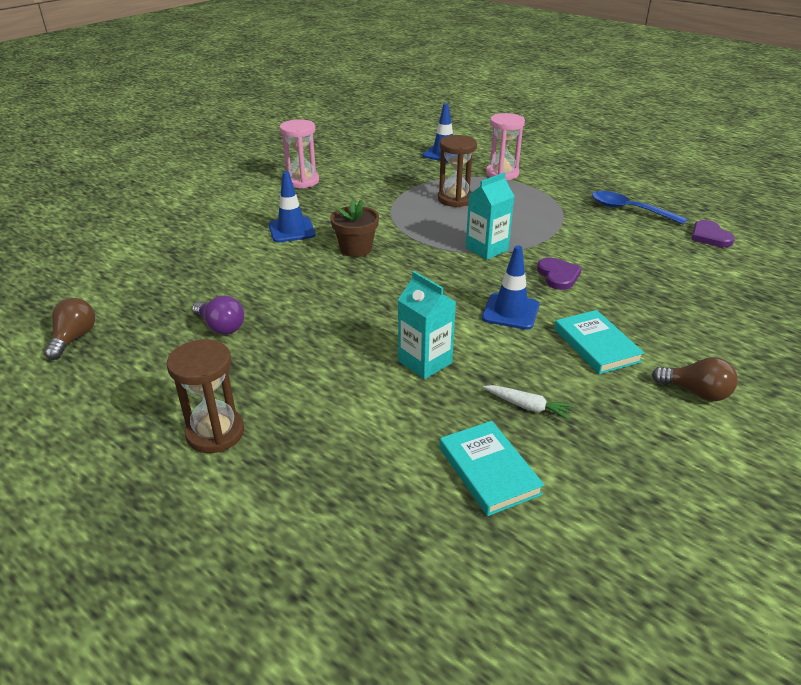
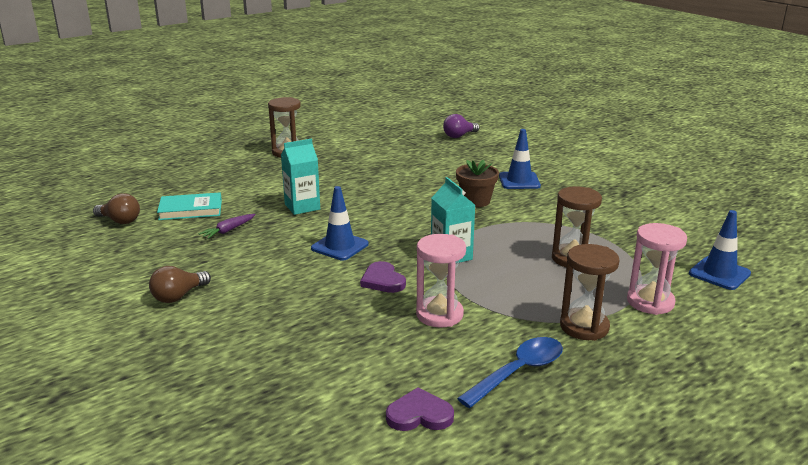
camera: 105 degrees right, 10 degrees down
brown light bulb [44,298,95,360] -> brown light bulb moved to [93,193,140,224]
purple light bulb [192,296,244,335] -> purple light bulb moved to [443,114,480,138]
pink hourglass [280,119,319,188] -> pink hourglass moved to [416,234,466,328]
white carrot [483,385,574,420] -> purple carrot [199,214,256,239]
purple heart [537,258,582,290] -> purple heart turned 60 degrees clockwise [360,261,406,293]
turquoise book [554,310,644,374] -> none
none -> brown hourglass [560,244,620,341]

